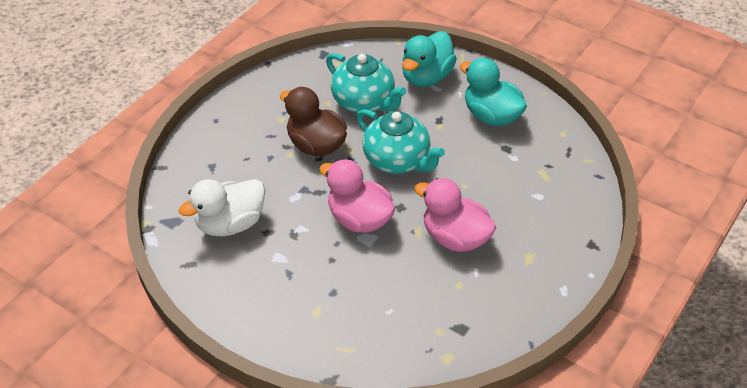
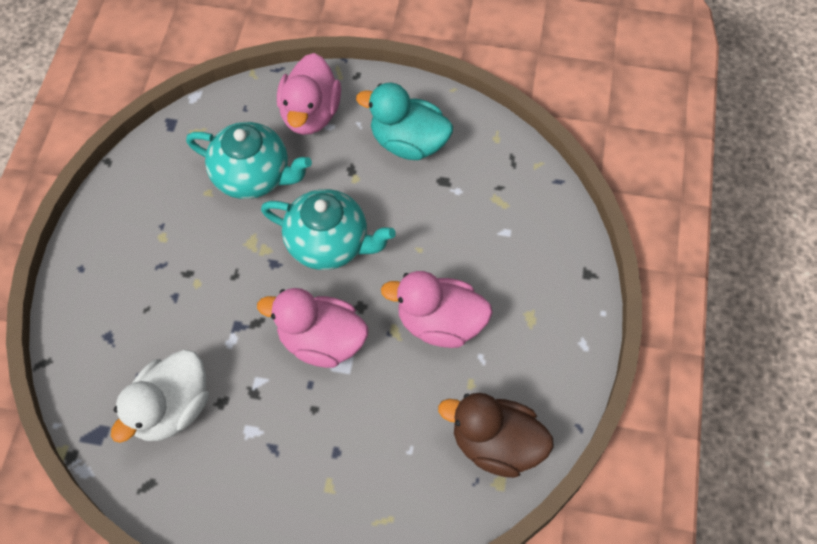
camera: 25 degrees left, 15 degrees up
brown duck [280,87,347,157] -> brown duck moved to [438,393,554,478]
turquoise duck [402,31,457,87] -> pink duck [277,53,341,135]

